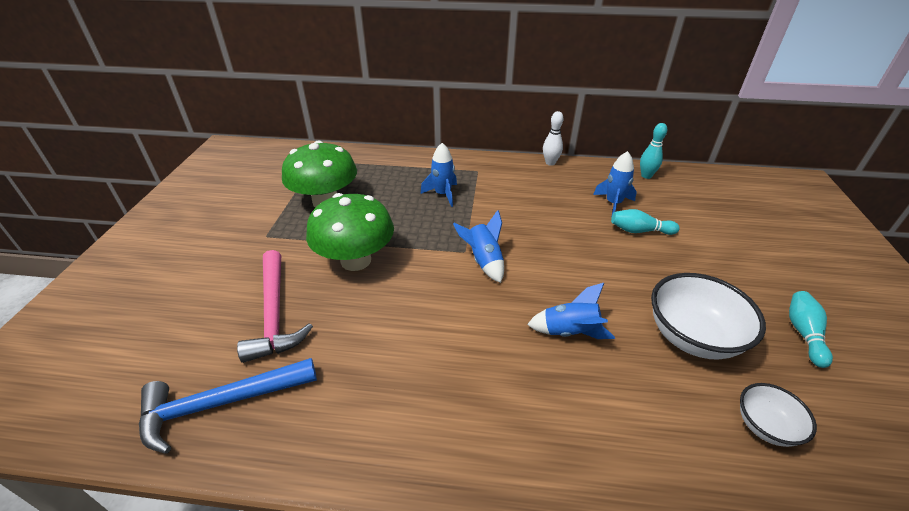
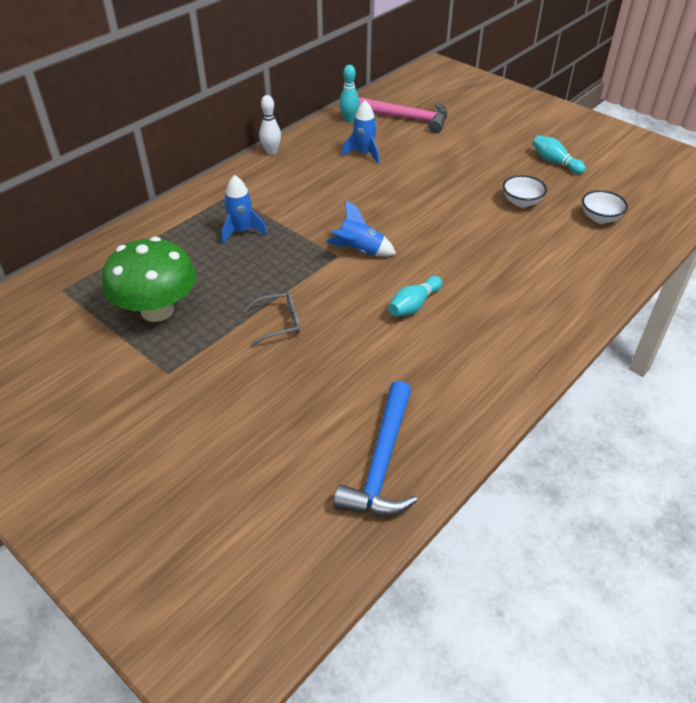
camera: 55 degrees left, 5 degrees up
pink hammer [237,250,313,363] -> pink hammer moved to [359,97,447,133]
green mushroom [306,193,394,271] -> grey glasses [243,292,300,346]
blue rocket [527,283,615,339] -> none
turquoise bowling pin [611,209,680,235] -> turquoise bowling pin moved to [388,276,442,316]
white bowl [651,273,766,360] -> white bowl [503,175,547,208], size x0.55

